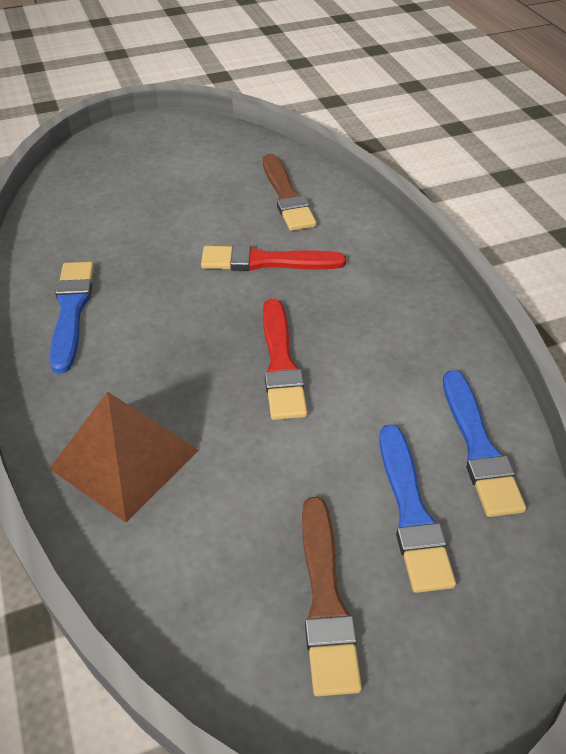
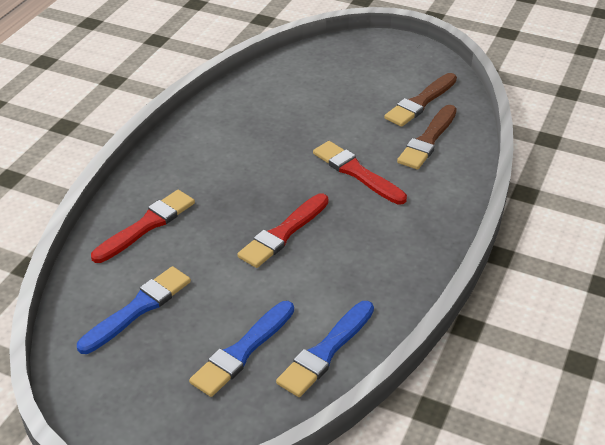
camera: 45 degrees right, 5 degrees down
brown pyramid [49,391,199,523] -> red brush [91,190,195,263]
blue brush [50,262,94,373] -> blue brush moved to [77,266,191,354]
brown brush [302,497,362,696] -> brown brush moved to [384,73,457,127]

